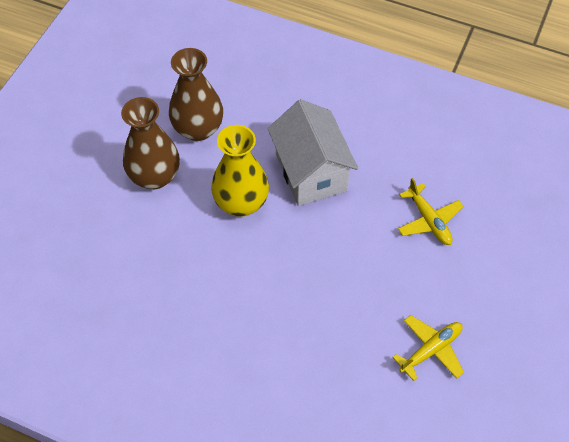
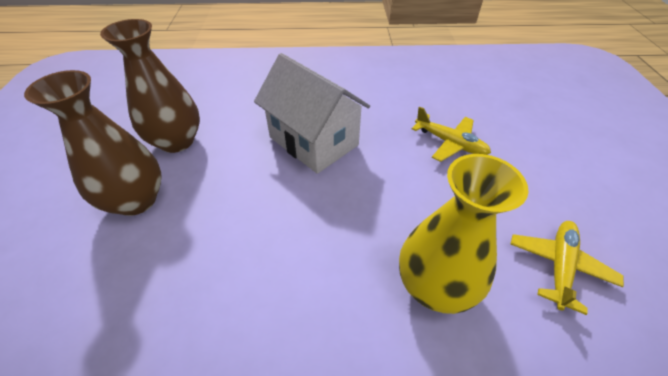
camera: 25 degrees left, 10 degrees down
yellow vase [211,125,269,216] -> yellow vase moved to [399,154,529,314]

